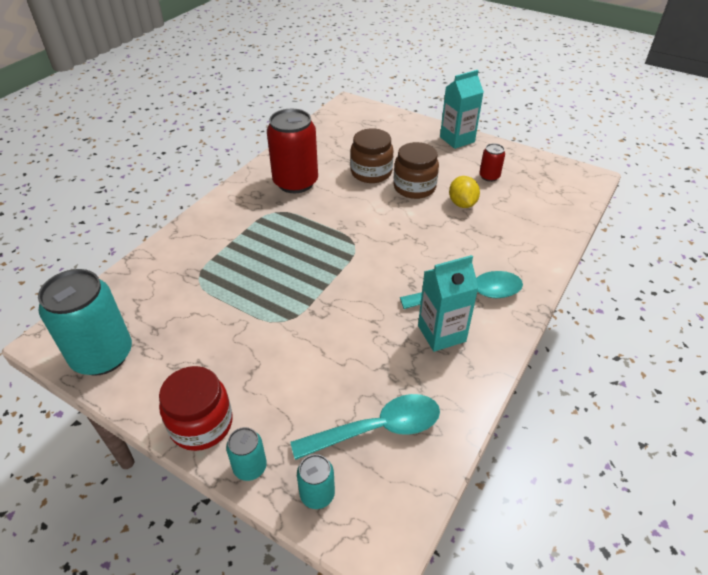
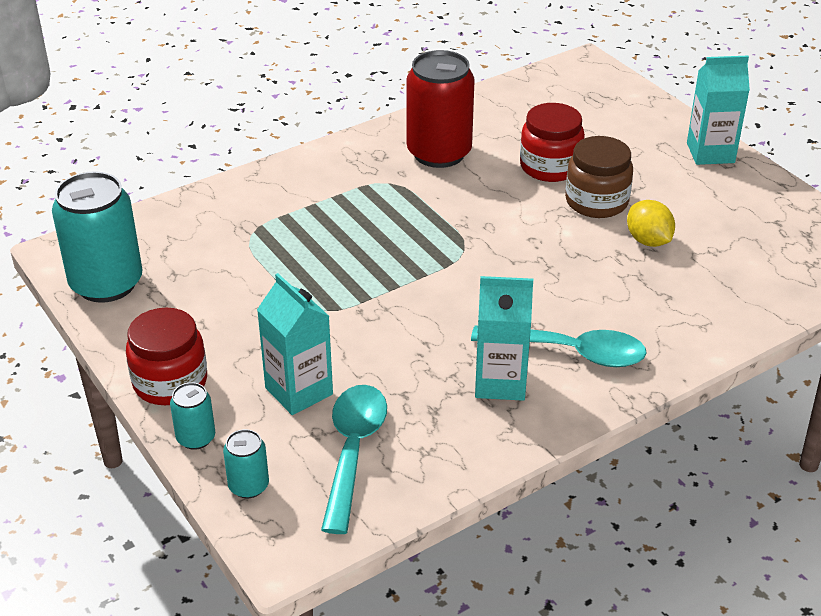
camera: 25 degrees right, 5 degrees down
turquoise spoon [290,394,440,460] -> turquoise spoon turned 90 degrees counterclockwise [321,385,387,534]
brown jar [350,128,393,183] -> red jar [520,103,585,182]
yellow lemon [449,176,480,208] -> yellow lemon turned 45 degrees counterclockwise [627,200,675,247]
red can [479,143,505,182] -> none
none -> turquoise carton [257,273,333,415]

